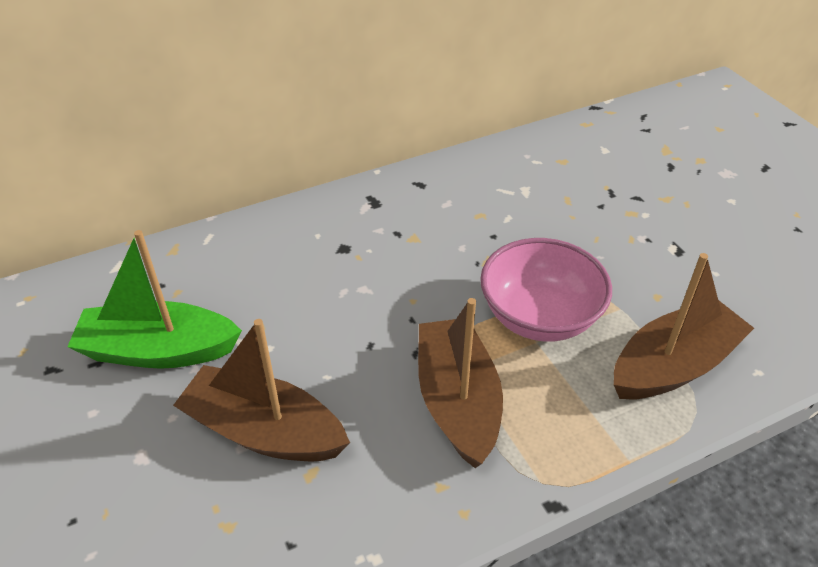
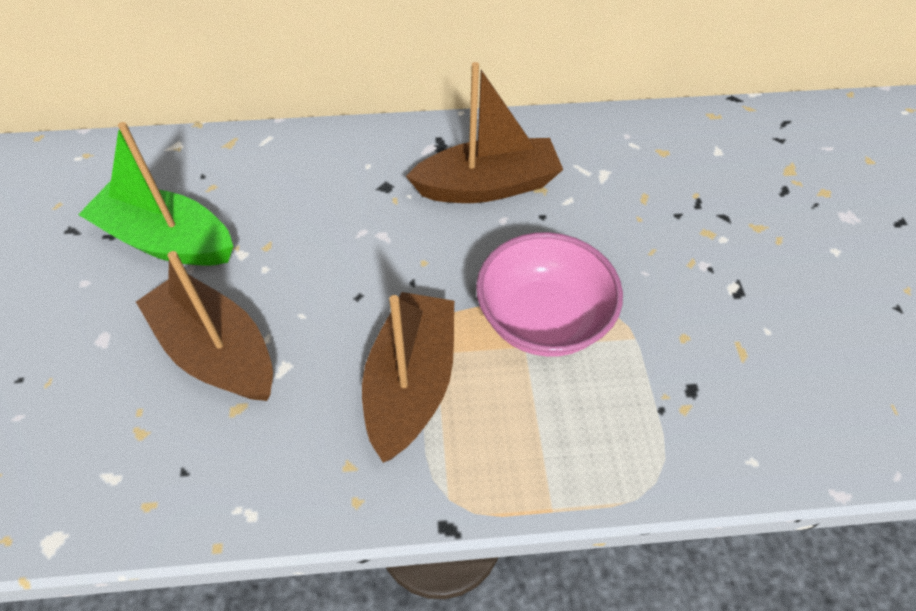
camera: 20 degrees right, 10 degrees up
brown boat [614,253,754,399] -> brown boat moved to [406,62,563,203]

